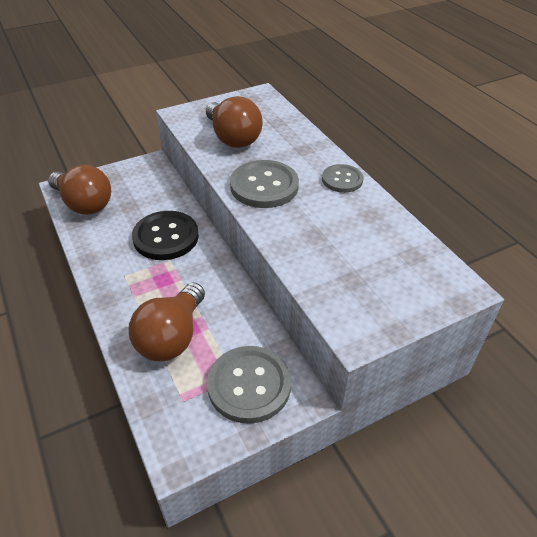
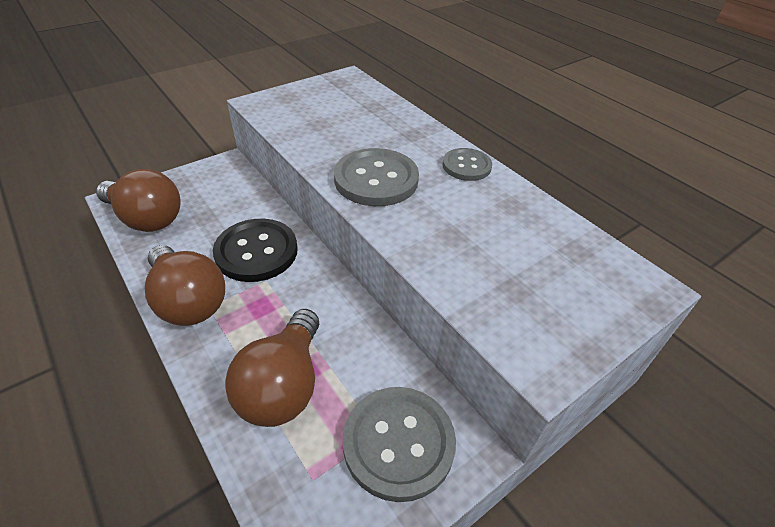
camera: 10 degrees left, 0 degrees up
brown light bulb [206,96,263,148] -> brown light bulb moved to [145,245,225,326]

